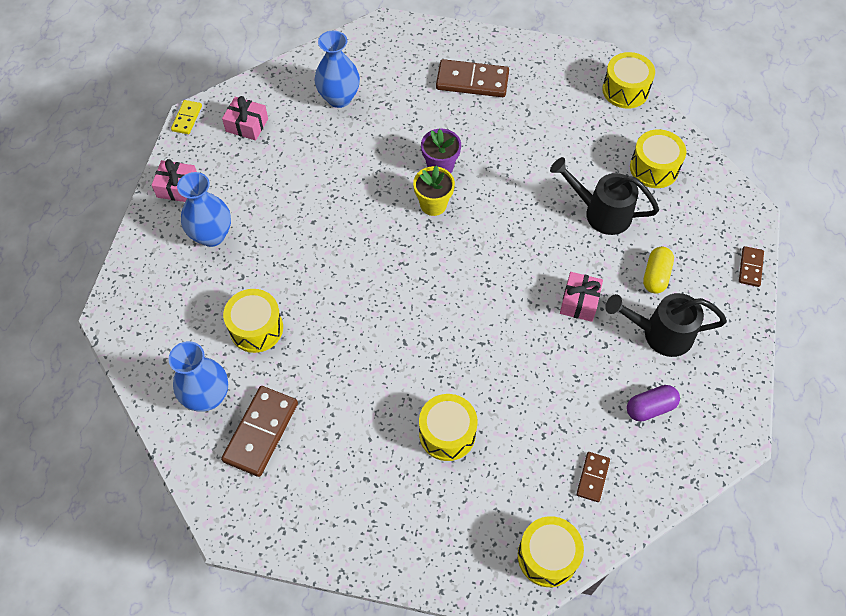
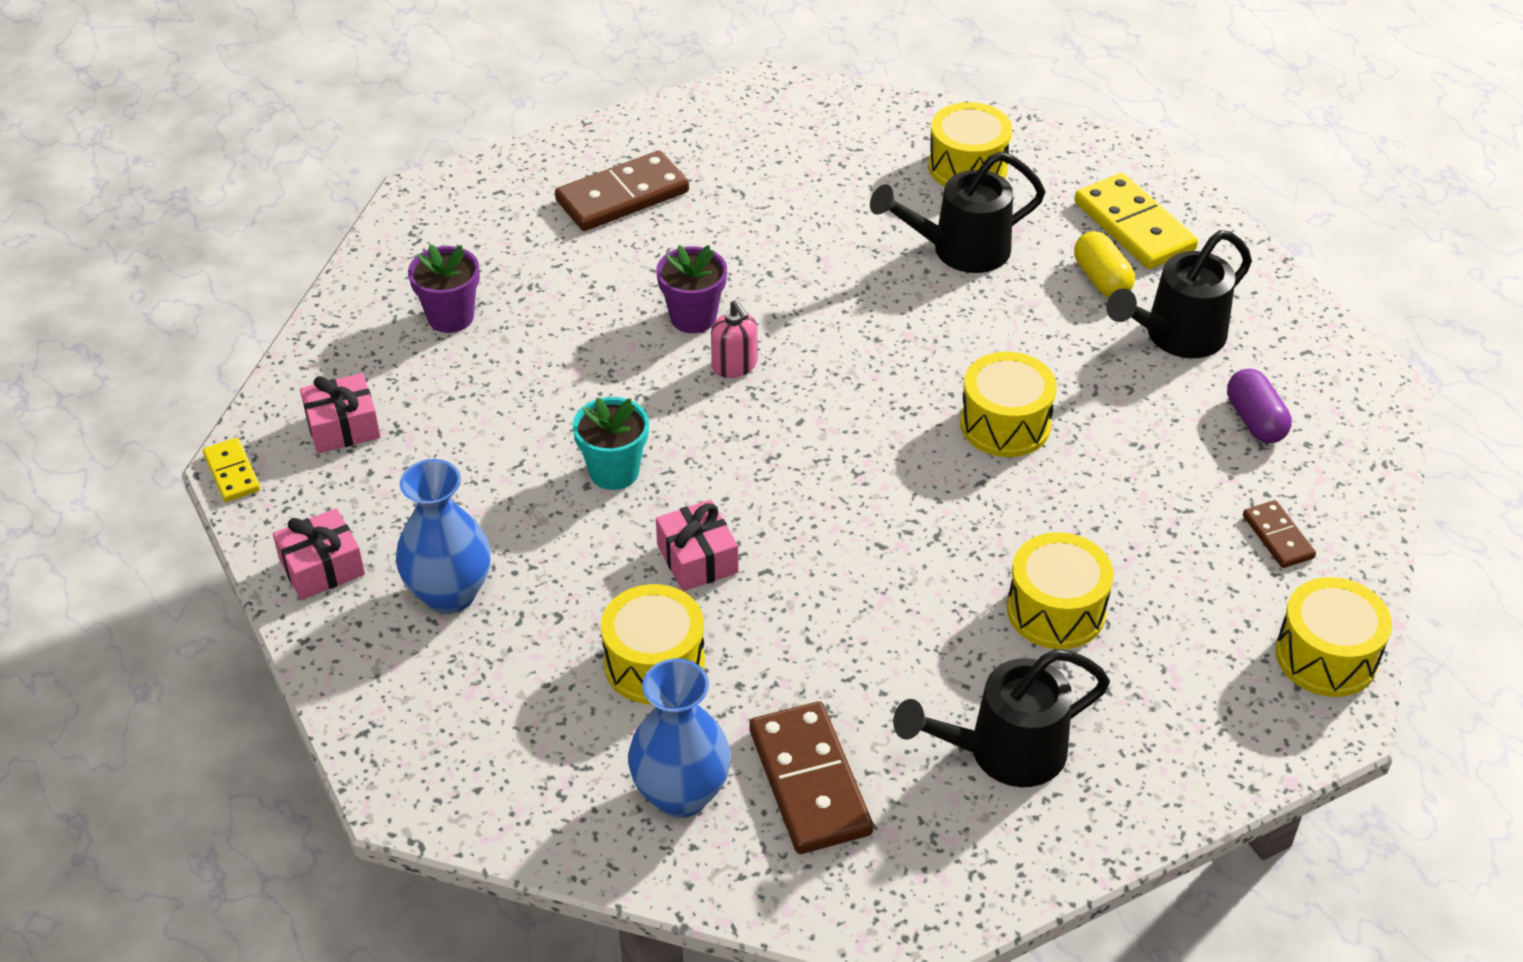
camera: 40 degrees left, 15 degrees down
blue vase [314,31,360,108] -> purple flower pot [408,244,480,333]
yellow flower pot [413,165,455,216] -> pink soap dispenser [711,300,757,378]
pink gift [560,272,603,322] -> pink gift moved to [656,500,739,591]
yellow drum [602,52,655,109] -> yellow drum moved to [960,352,1057,457]
purple capsule [627,385,680,422] -> purple capsule turned 45 degrees counterclockwise [1227,369,1292,443]
brown domino [739,246,764,287] -> none
none -> turquoise flower pot [572,397,649,490]
none -> black watering can [893,649,1110,787]
none -> yellow domino [1074,173,1198,269]

